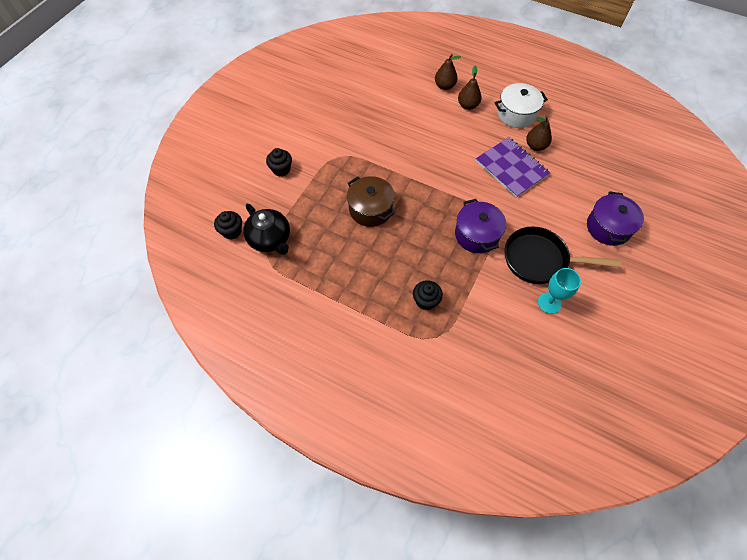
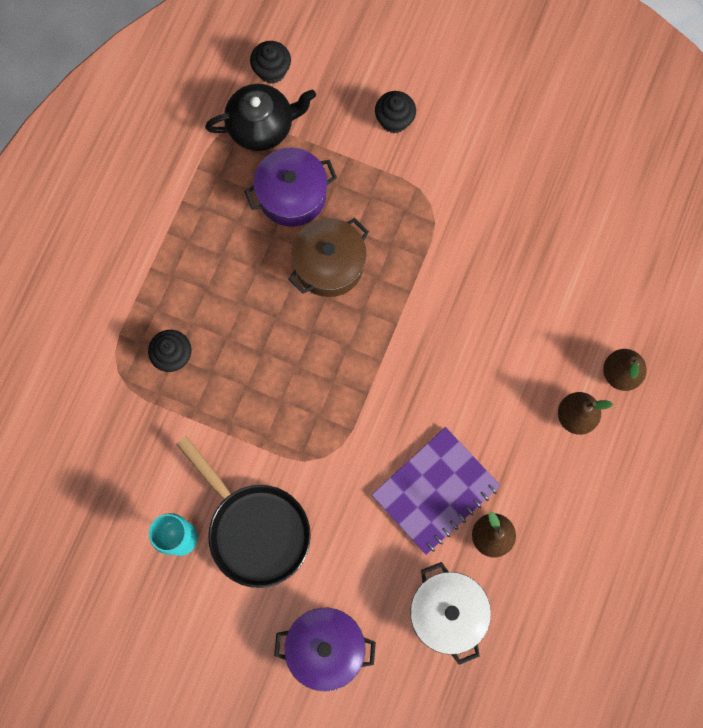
camera: 85 degrees right, 15 degrees up
black teapot [243,204,290,255] -> black teapot turned 150 degrees counterclockwise [205,84,316,151]
purple pot [455,199,506,253] -> purple pot moved to [244,147,337,227]
white pot [495,83,548,128] -> white pot moved to [410,562,491,665]
black pan [505,226,621,284] -> black pan turned 135 degrees clockwise [176,436,311,588]

